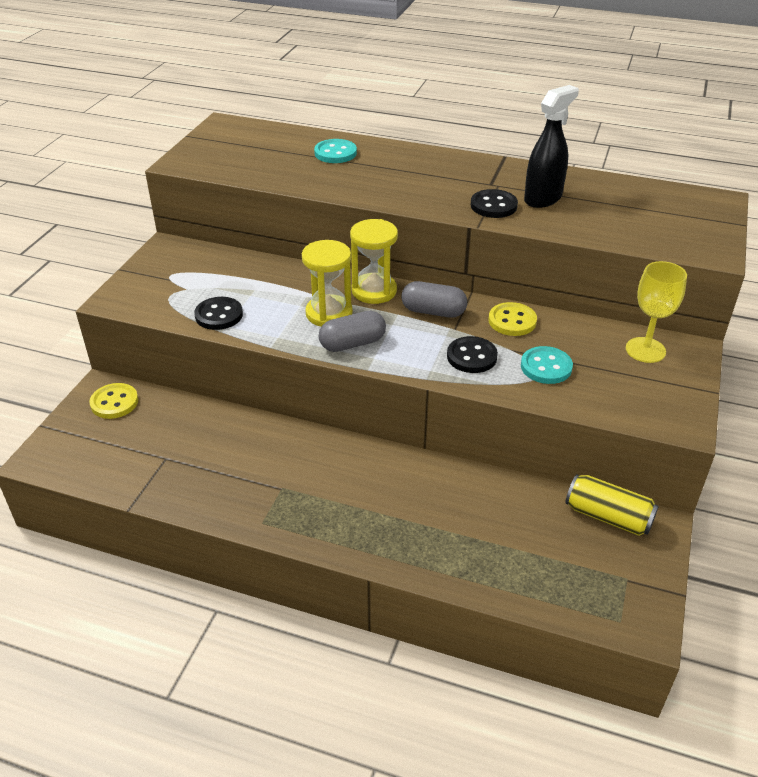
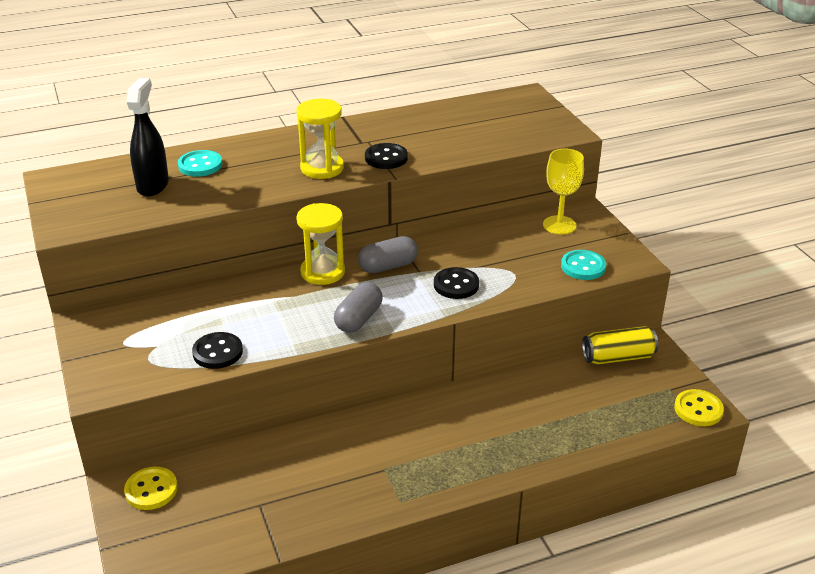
camera: 40 degrees left, 5 degrees down
yellow hourglass [302,240,353,326] -> yellow hourglass moved to [296,99,344,179]
yellow button [489,302,537,336] -> yellow button moved to [674,389,724,426]
turquoise button [521,346,573,384] -> turquoise button moved to [561,250,606,280]
black spray bottle [524,85,579,208] -> black spray bottle moved to [127,78,169,197]

